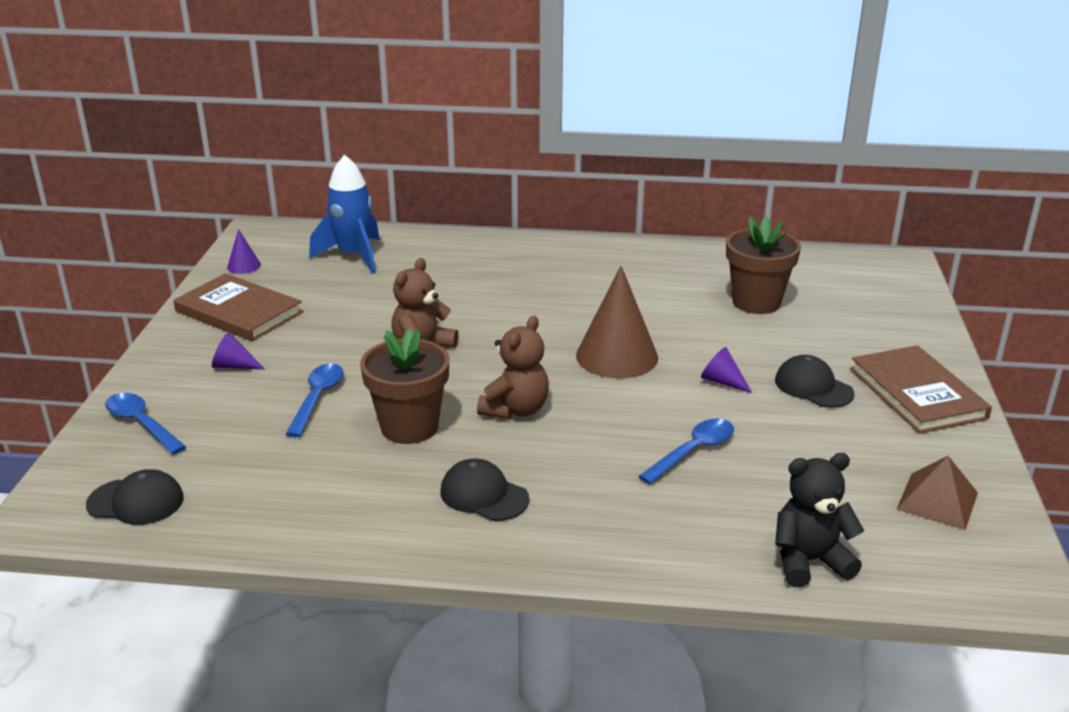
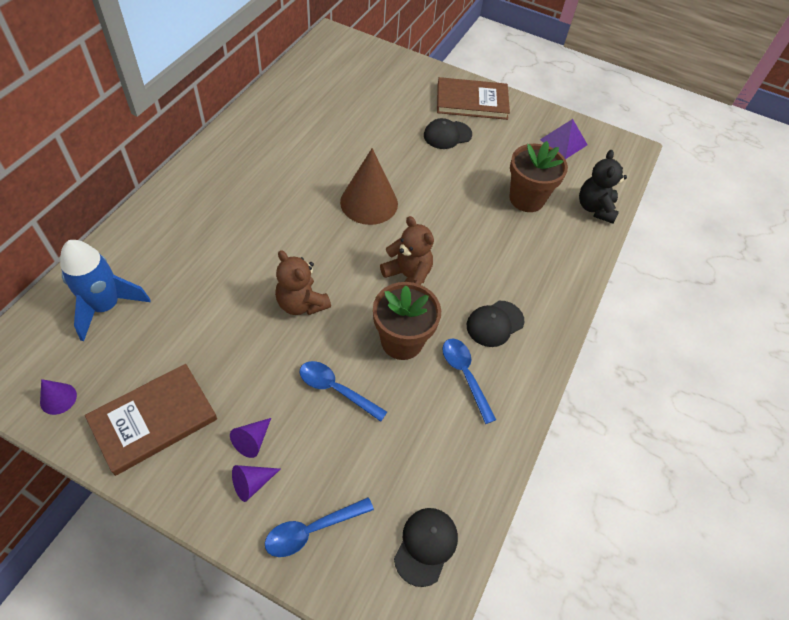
camera: 75 degrees left, 25 degrees up
blue spoon [638,418,734,484] -> blue spoon moved to [442,339,496,424]
purple cone [701,347,752,393] -> purple cone moved to [232,465,280,502]
brown flower pot [726,216,801,314] -> brown flower pot moved to [509,141,568,212]
brown pyramid [896,456,978,530] -> purple pyramid [540,119,588,159]

